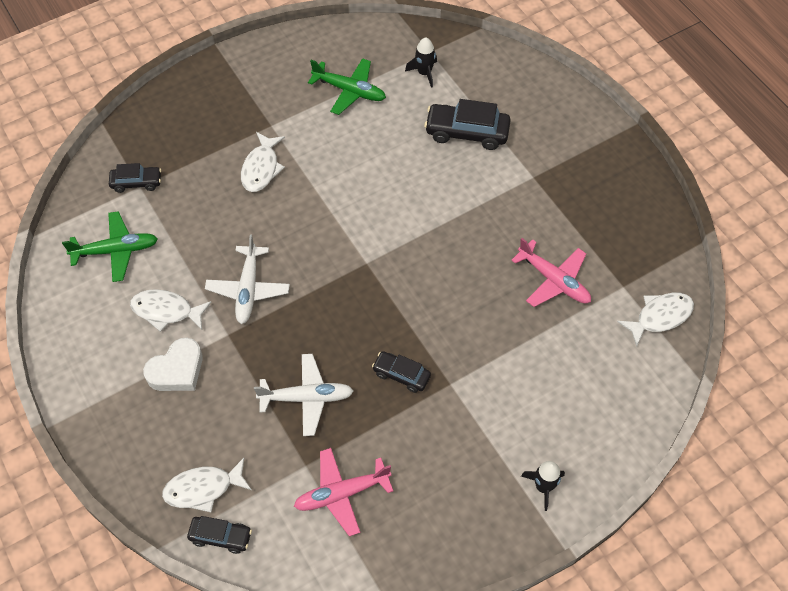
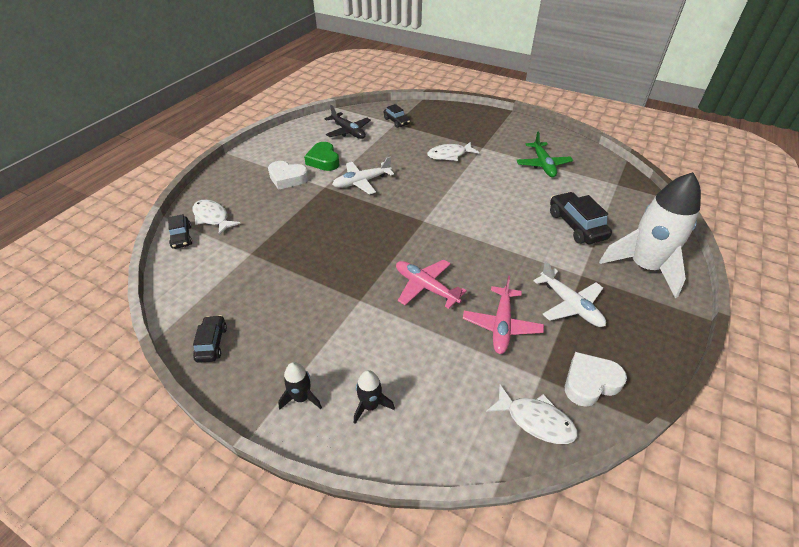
camera: 60 degrees right, 15 degrees down
green plane [62,211,158,282] -> black plane [325,105,371,139]
white fish [130,289,212,332] -> green heart [304,142,339,171]
white plane [254,354,353,436] -> white plane moved to [533,261,606,327]
pink plane [294,448,393,536] -> pink plane moved to [396,259,467,309]
black car [372,351,431,393] -> black car moved to [193,315,227,363]
black rocket [405,38,437,88] -> black rocket moved to [354,370,395,424]
none -> white heart [565,352,627,407]
none -> white rocket [599,172,701,298]

